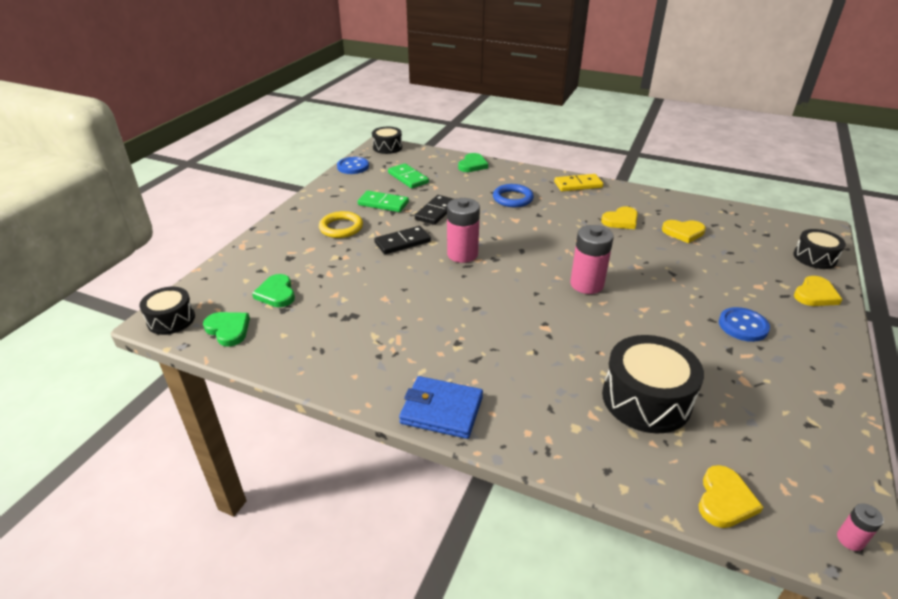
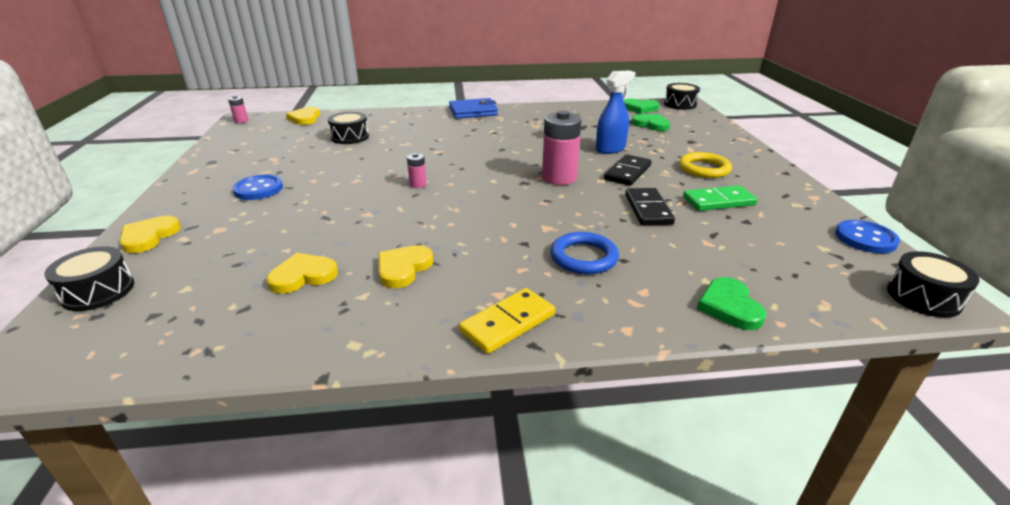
camera: 150 degrees right, 5 degrees down
green domino [388,163,429,188] -> none
pink battery [570,225,614,294] -> pink battery [407,153,427,188], size x0.48
black drum [602,335,704,434] -> black drum [328,112,369,144], size x0.61
none -> blue spray bottle [596,70,635,154]

